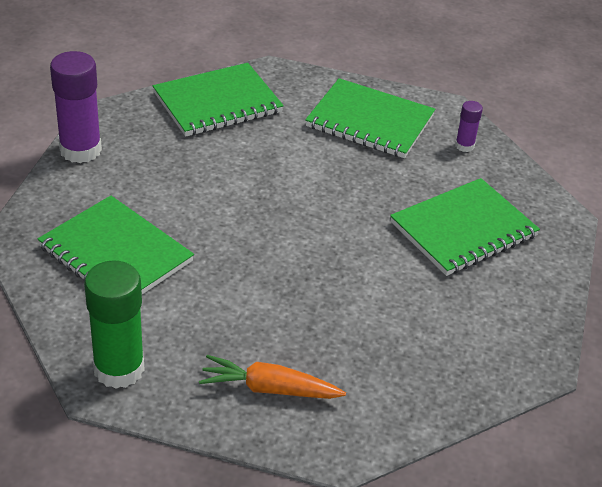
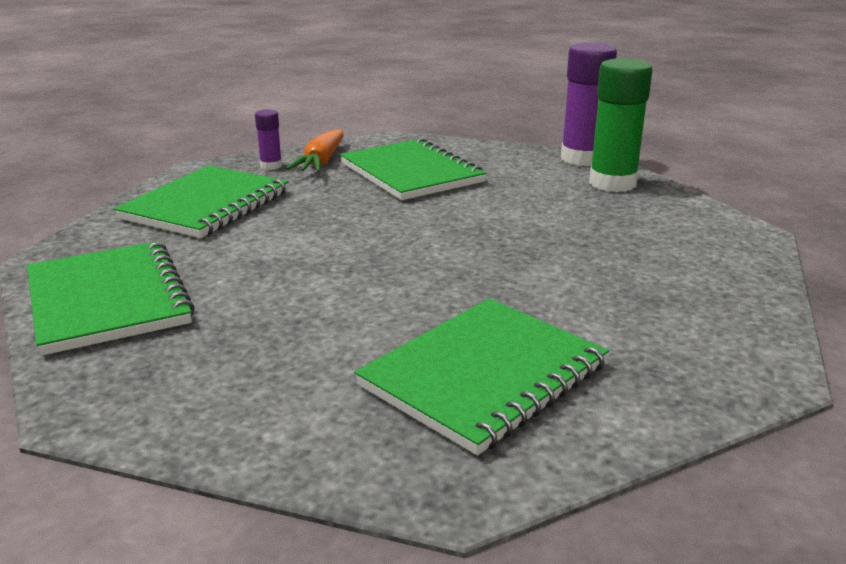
camera: 85 degrees left, 15 degrees down
purple glue stick [50,51,102,163] -> purple glue stick moved to [561,42,617,166]
green glue stick [84,260,145,389] -> green glue stick moved to [589,58,653,192]
orange carrot [199,355,346,399] -> orange carrot moved to [286,129,344,172]

